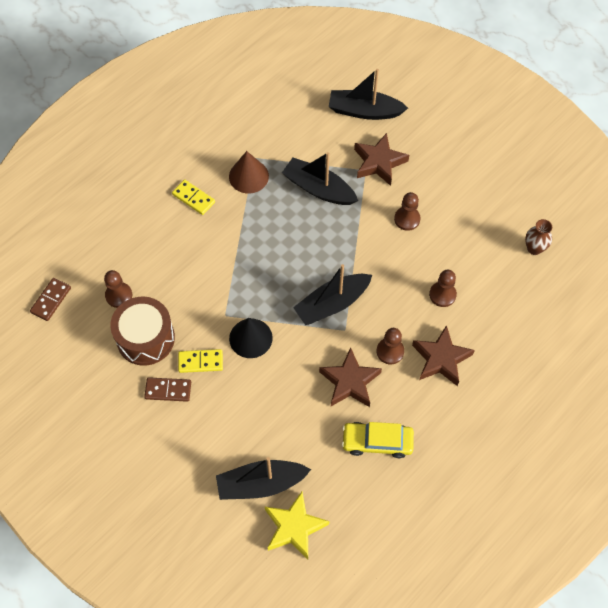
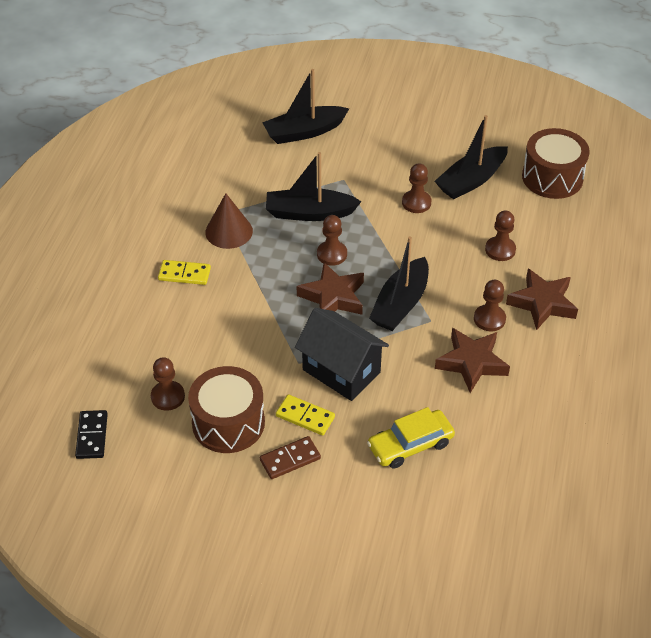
camera: 30 degrees left, 15 degrees down
brown domino [30,278,71,321] -> black domino [75,410,108,459]
yellow domino [178,349,223,373] -> yellow domino turned 60 degrees clockwise [276,394,335,435]
black boat [216,457,311,500] -> black boat moved to [434,115,508,199]
black cone [229,318,273,358] -> black house [295,308,389,401]
yellow star [264,492,330,559] -> none
yellow car [342,422,414,458] -> yellow car moved to [367,407,455,469]
brown star [354,133,409,186] -> brown star moved to [297,262,364,315]
brown vase [525,219,552,255] -> brown drum [522,128,590,199]
none -> brown pawn [317,215,347,266]

